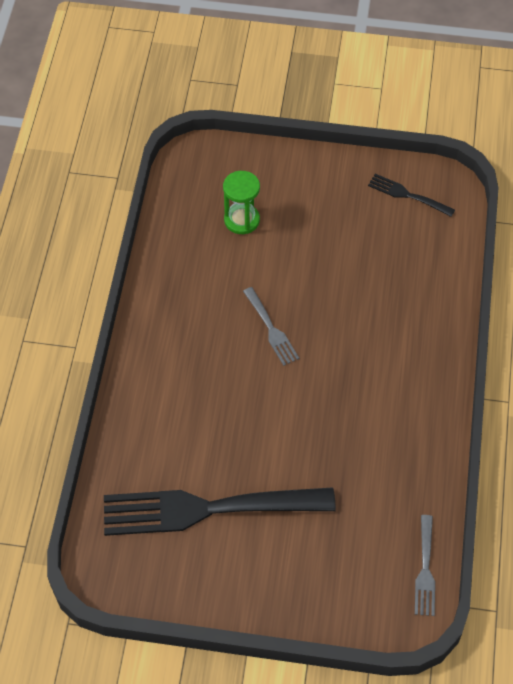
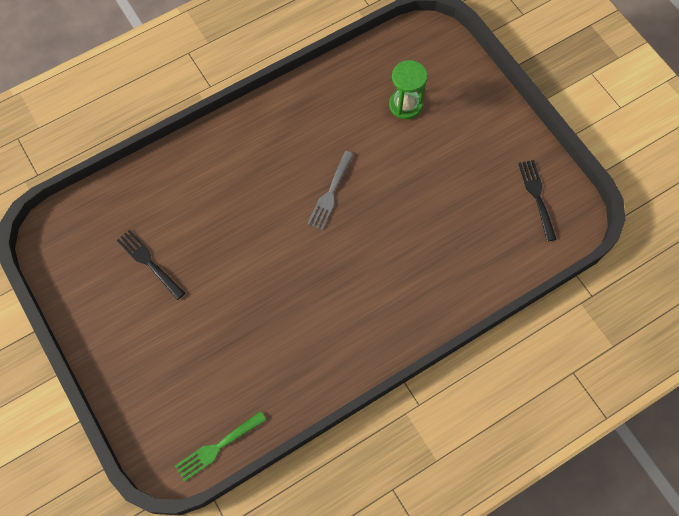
camera: 50 degrees right, 10 degrees up
black fork [104,487,336,536] -> black fork [117,230,185,300], size x0.45
grey fork [415,515,435,616] -> green fork [175,411,266,482]

